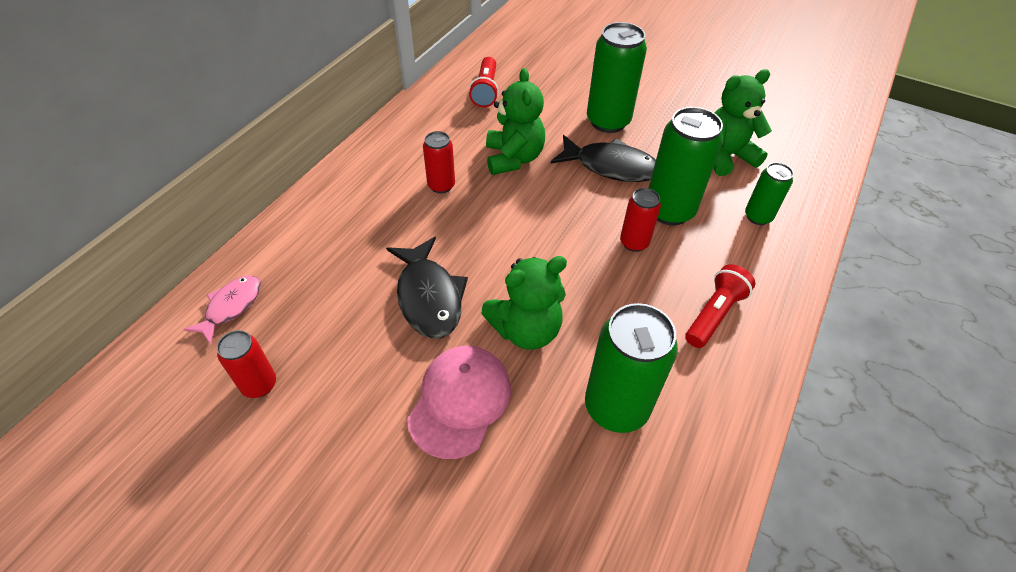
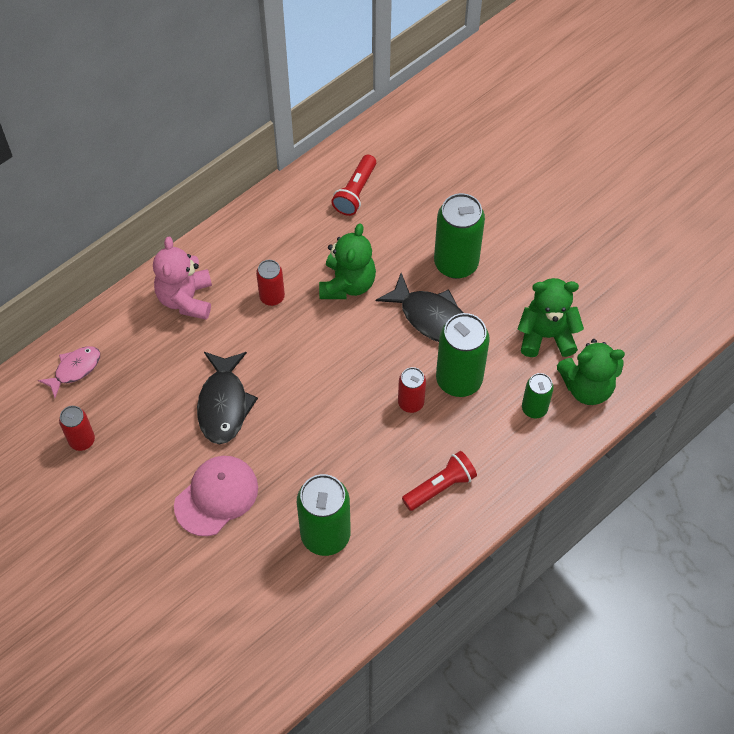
camera: 20 degrees right, 10 degrees up
green teddy bear [481,256,567,350] -> green teddy bear moved to [557,339,625,405]
none -> pink teddy bear [153,237,212,320]

